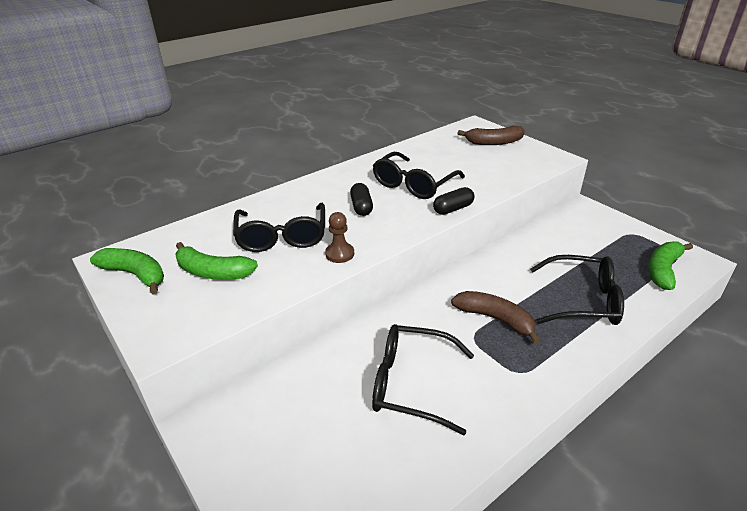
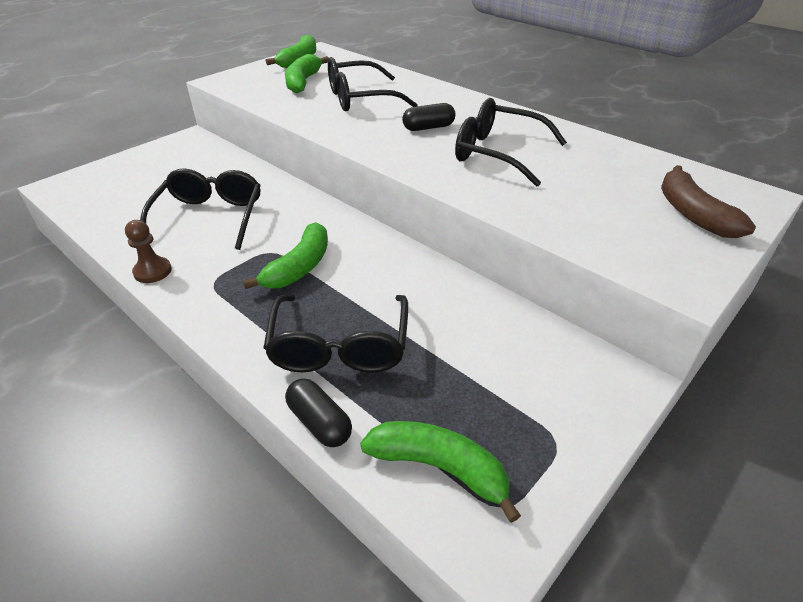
camera: 80 degrees right, 5 degrees up
brown pawn [325,212,354,263] -> brown pawn moved to [125,220,172,283]
black capsule [433,187,474,215] -> black capsule moved to [285,378,352,447]
brown banana [451,291,541,344] -> green banana [243,222,328,289]

